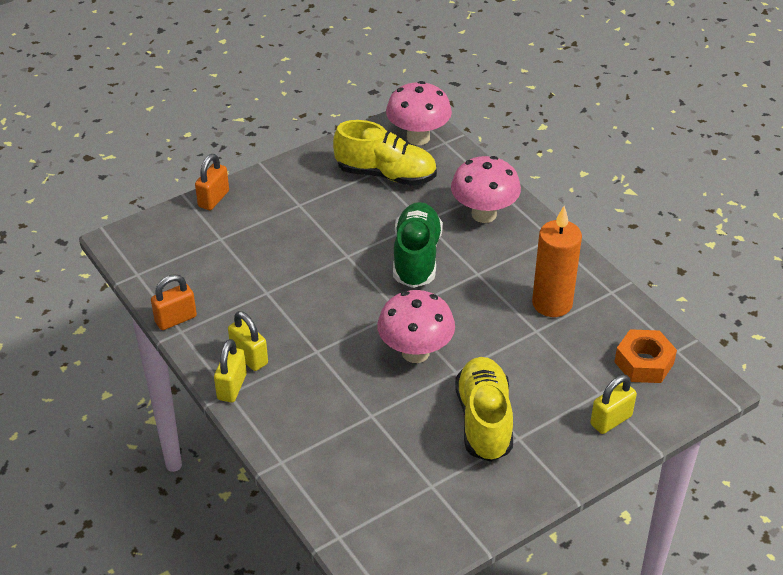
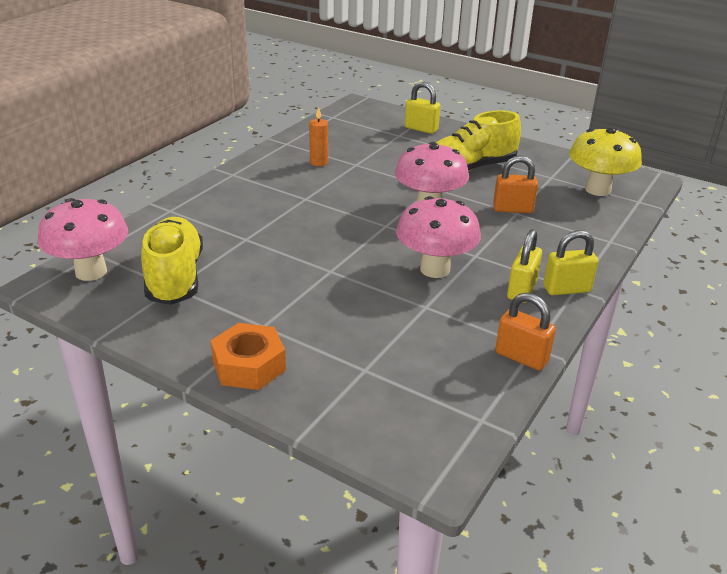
camera: 115 degrees left, 10 degrees down
orange padlock [195,154,229,210] -> orange padlock moved to [493,156,538,213]
green shoe [393,202,443,288] -> none
pink mushroom [451,156,521,223] -> pink mushroom moved to [396,196,481,278]
orange candle [532,206,582,317] -> orange candle [309,107,328,166], size x0.50
orange nut [614,329,677,383] -> orange nut moved to [211,323,286,390]
none -> yellow mushroom [569,127,642,196]

